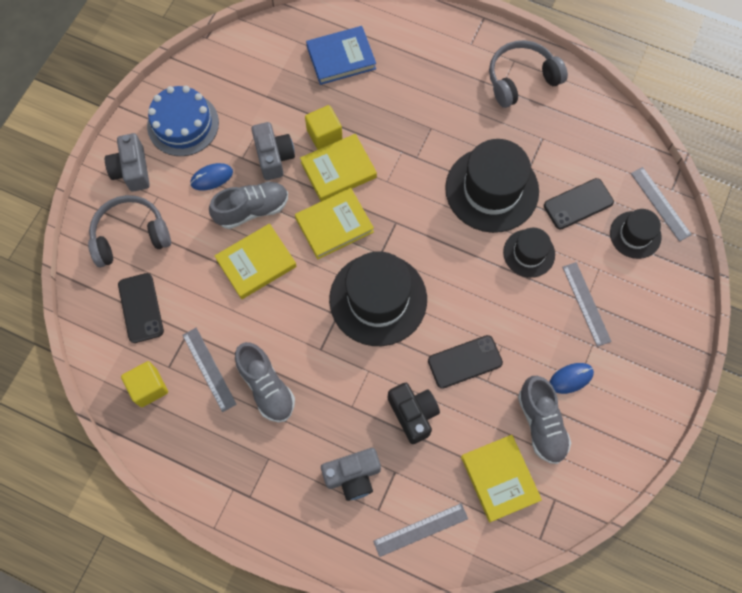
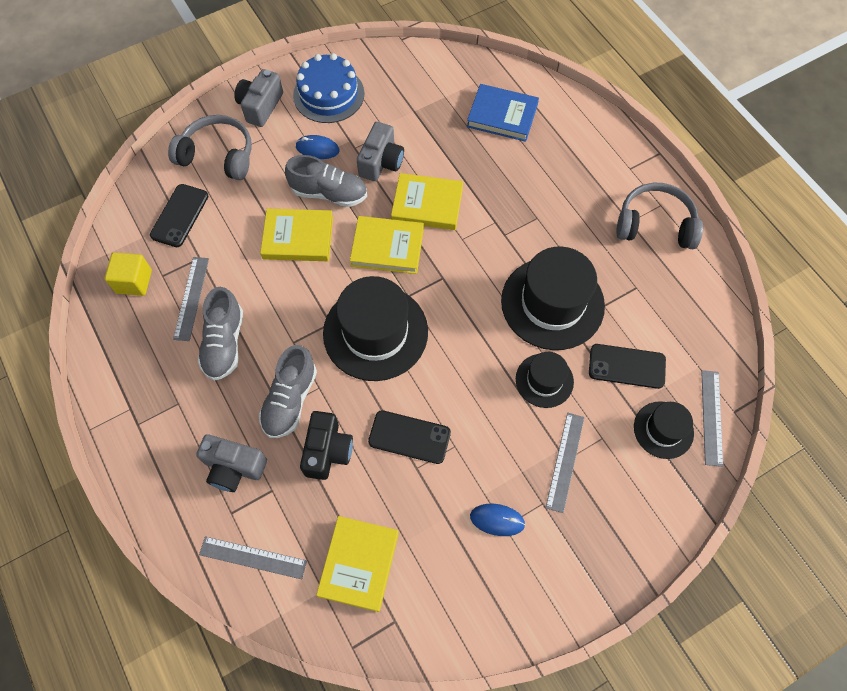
camera: 35 degrees right, 5 degrees down
yellow cube [305,105,342,150] -> none
grey shoe [518,376,571,464] -> grey shoe moved to [259,345,317,438]

